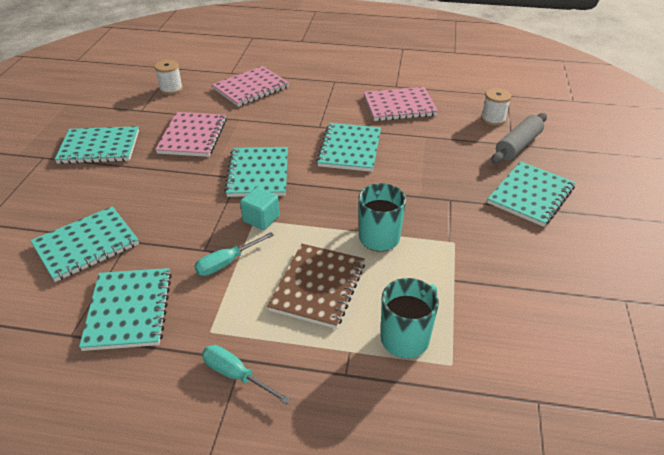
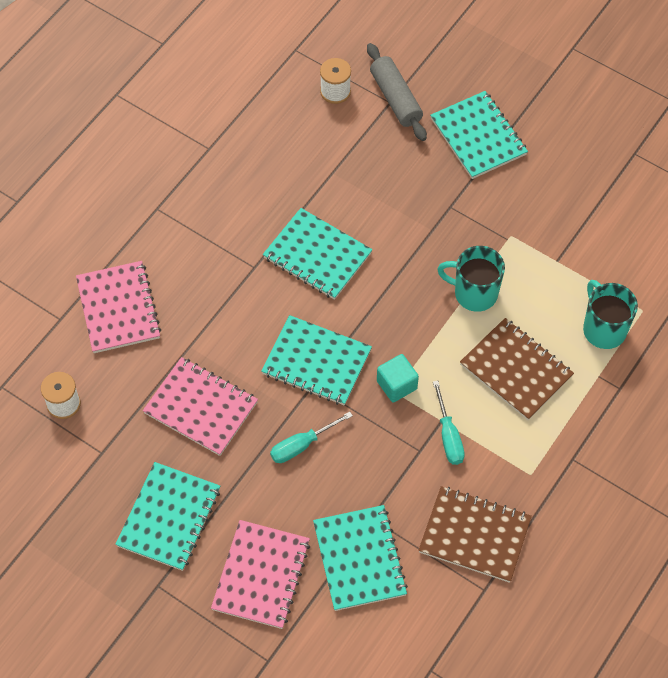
camera: 65 degrees left, 20 degrees up
turquoise notebook [79,268,172,351] -> brown notebook [418,486,532,583]
turquoise screwdriver [202,345,290,404] -> turquoise screwdriver moved to [270,412,353,463]
pink notebook [364,87,438,121] -> pink notebook moved to [211,520,310,629]

